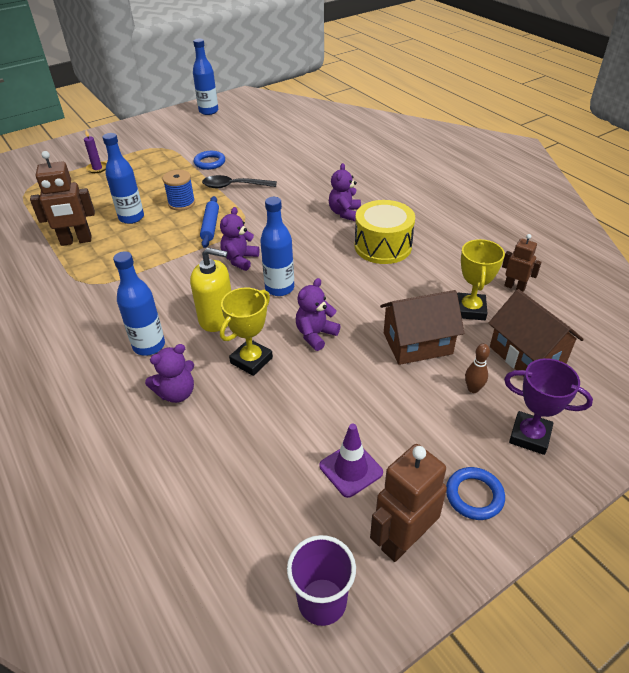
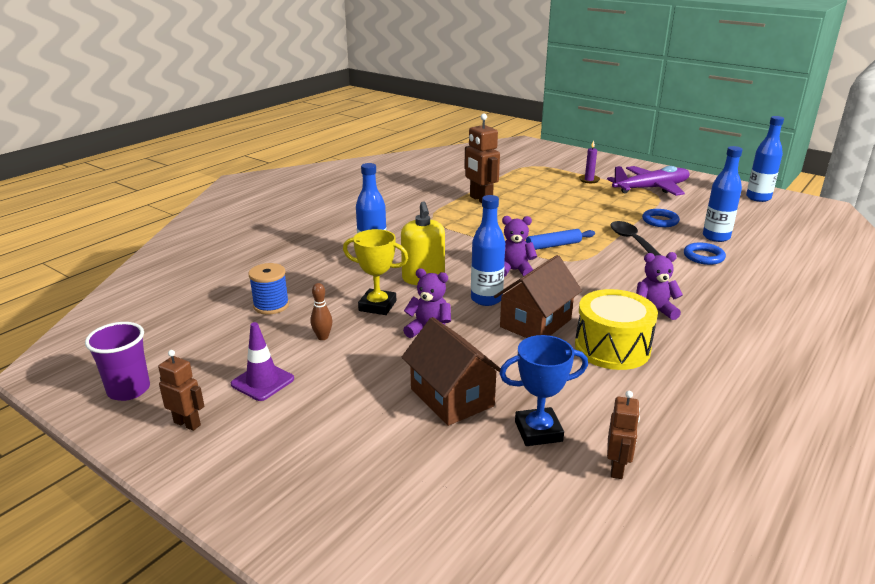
camera: 70 degrees right, 15 degrees down
blue bottle [103,133,144,224] -> blue bottle moved to [703,146,743,242]
purple teddy bear [145,344,194,403] -> none
blue spool [163,170,195,211] -> blue spool moved to [248,263,289,314]
brown robot [370,444,447,562] -> brown robot [158,350,204,431], size x0.59
blue ring [446,467,505,520] -> blue ring moved to [684,242,726,265]
yellow trophy [457,239,505,320] -> blue trophy [499,335,588,446]
brown bowling pin [465,344,490,393] -> brown bowling pin moved to [311,283,333,340]
brown house [488,289,584,371] -> brown house moved to [494,255,582,338]
purple trophy [504,358,593,455] -> none
none -> purple plane [607,166,690,196]

